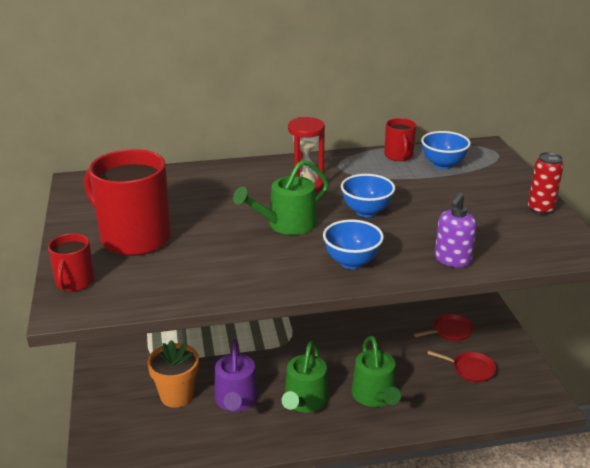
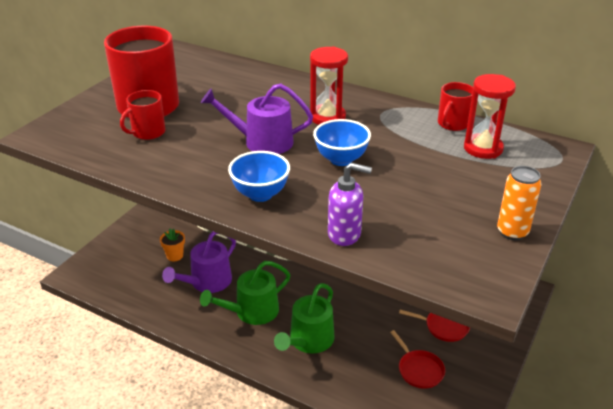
camera: 40 degrees right, 5 degrees up
red mug [48,233,95,291] -> red mug moved to [120,90,166,140]
orange flower pot [147,340,199,408] -> orange flower pot [160,229,185,261], size x0.56
green watering can [233,160,329,235] -> purple watering can [201,84,313,154]
blue bowl [421,131,471,169] -> red hourglass [464,74,516,159]
purple soap dispenser [435,192,477,267] -> purple soap dispenser turned 150 degrees counterclockwise [328,163,372,246]
red can [528,152,564,215] -> orange can [497,166,541,240]

